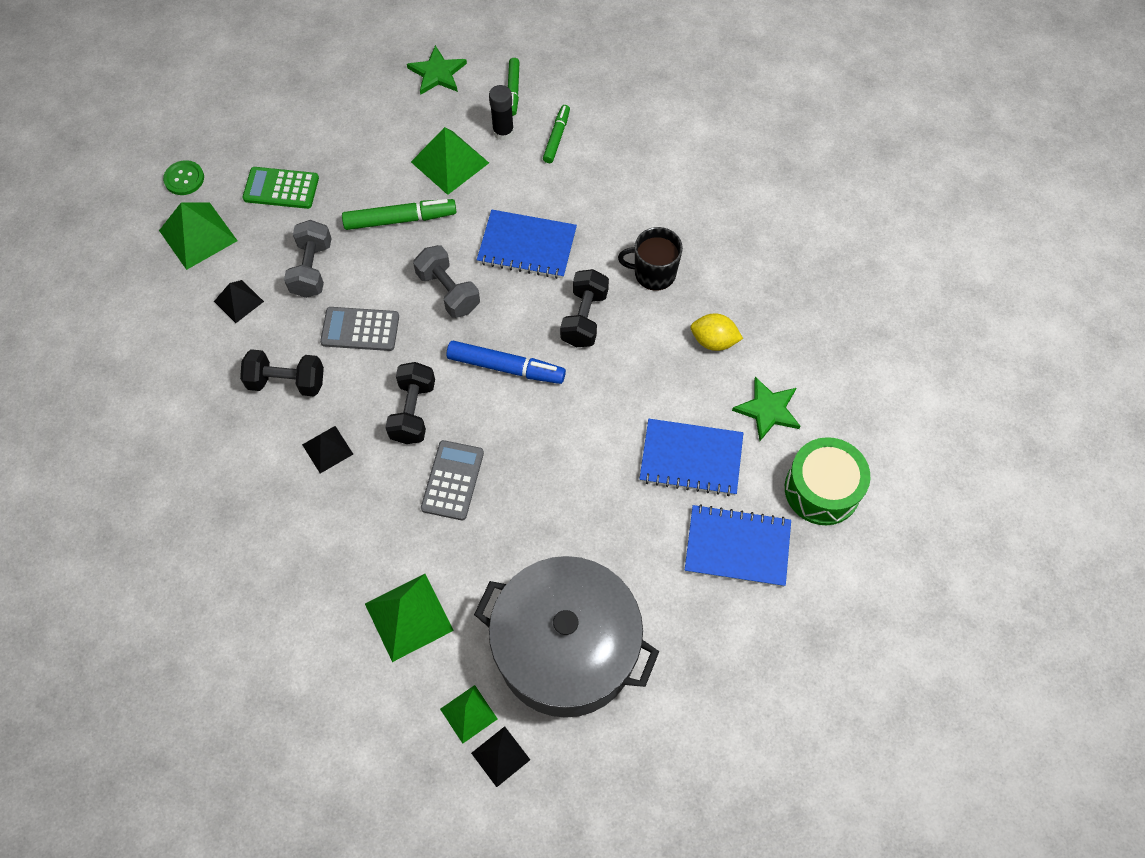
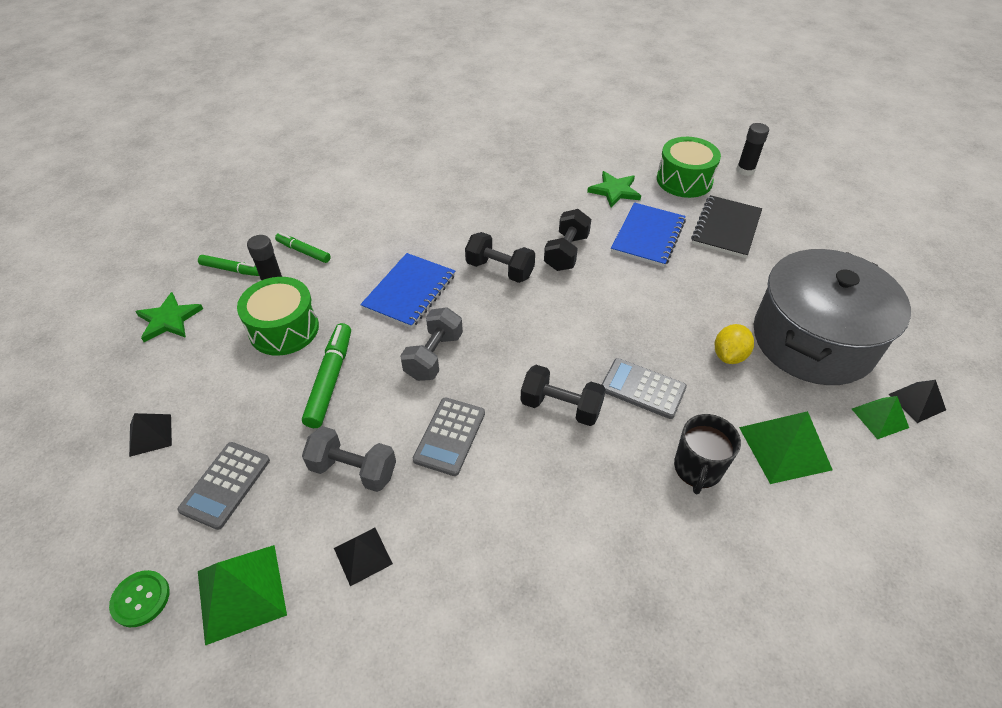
camera: 75 degrees left, 15 degrees down
black dumbbell [240,349,324,396] -> black dumbbell moved to [544,209,591,271]
green calculator [242,167,319,209] -> grey calculator [177,442,270,530]
black pyramid [302,426,353,473] -> black pyramid moved to [129,413,172,457]
green pyramid [411,127,489,195] -> green drum [237,277,319,356]
grey dumbbell [413,245,480,318] -> grey dumbbell turned 45 degrees counterclockwise [400,307,463,381]
blue marker [446,341,566,384] -> none
black mug [618,227,683,291] -> black mug moved to [674,414,741,494]
blue notebook [685,504,791,587] -> black notebook [691,195,762,258]
yellow lemon [691,314,743,351] -> yellow lemon moved to [715,324,754,364]
none -> black glue stick [737,123,769,176]

